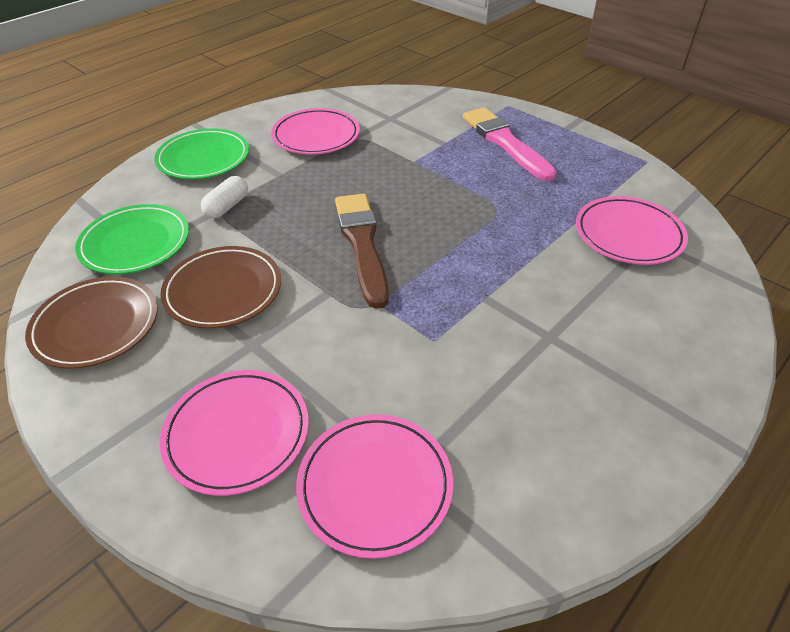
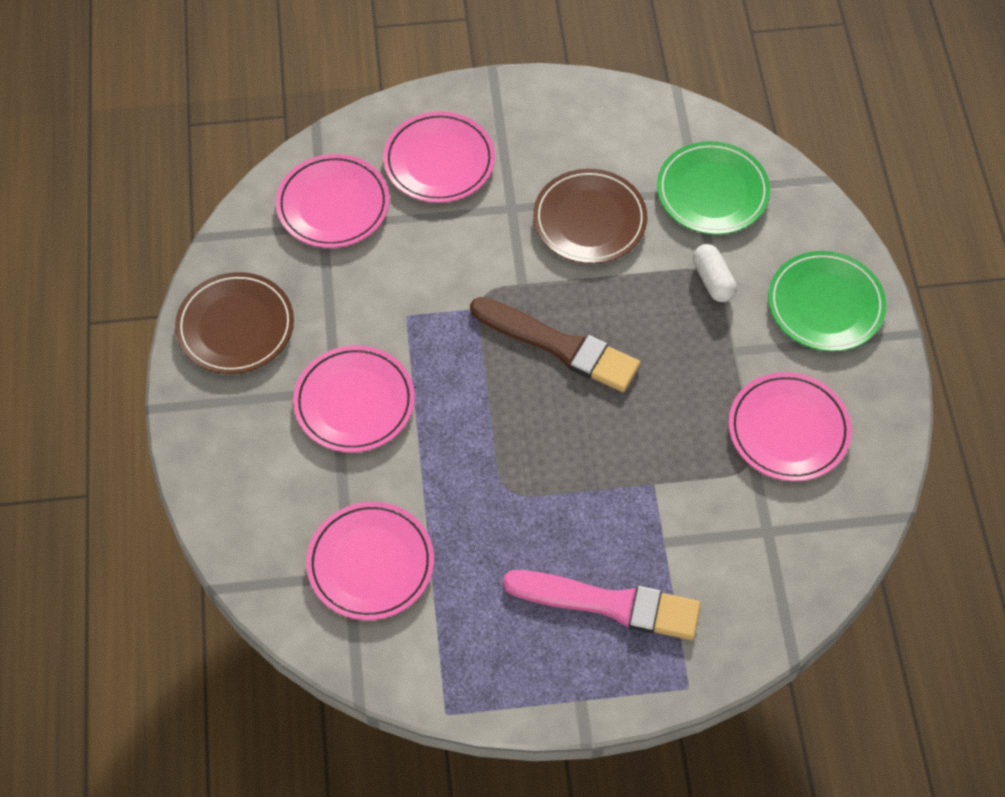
camera: 130 degrees right, 15 degrees up
brown plate [25,277,158,369] -> brown plate moved to [175,272,294,374]
none -> pink plate [293,345,415,453]

